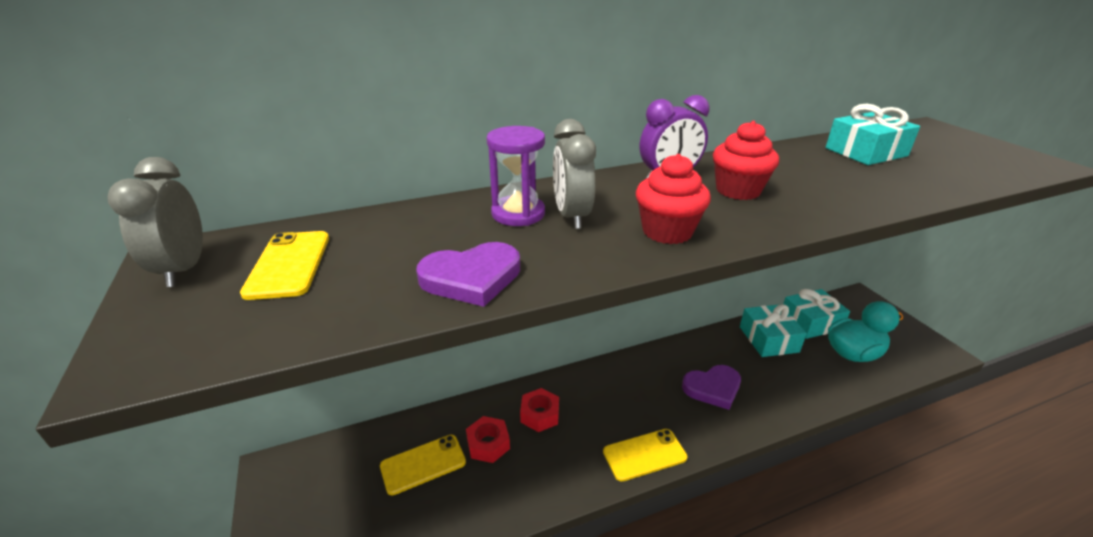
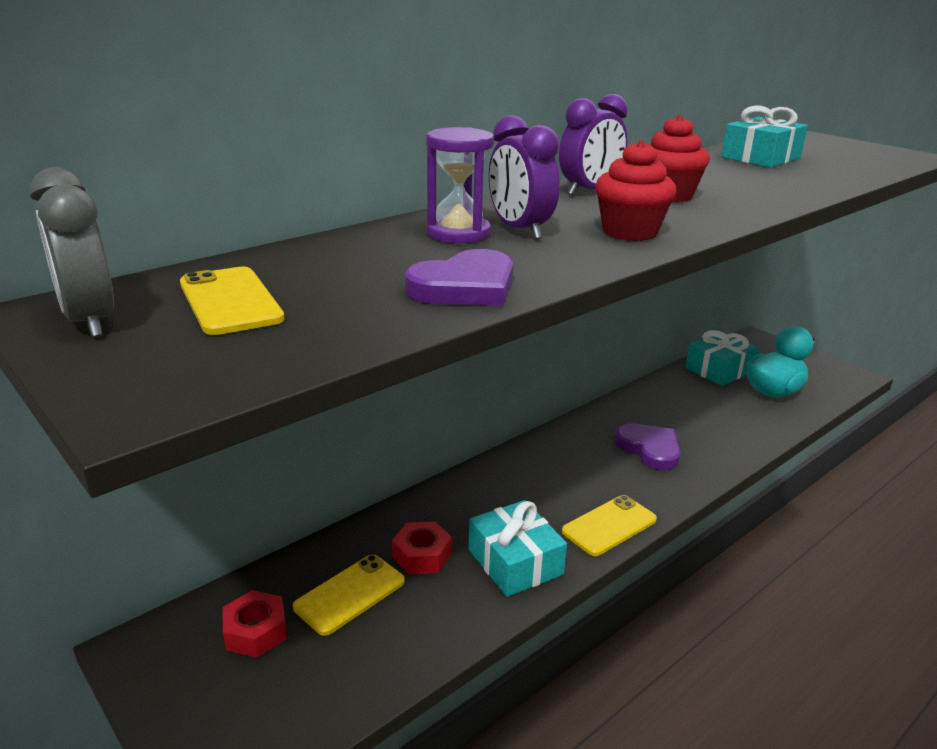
camera: 20 degrees left, 5 degrees down
red nut [520,388,559,432] -> red nut moved to [223,590,287,658]
grey clock [553,119,596,229] -> purple clock [489,115,560,239]
purple heart [682,365,741,410] -> purple heart turned 90 degrees counterclockwise [615,423,681,470]
turquoise gift [740,304,807,357] -> turquoise gift moved to [469,500,567,597]

